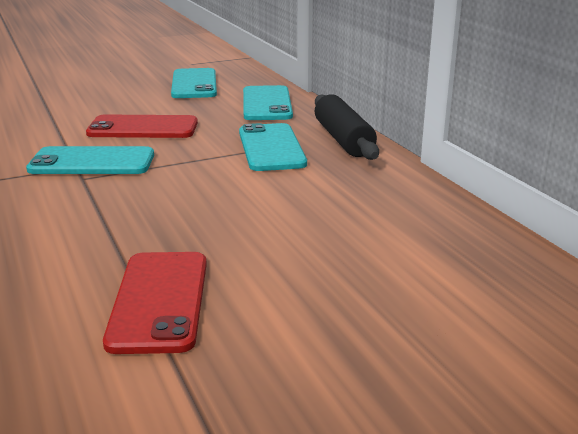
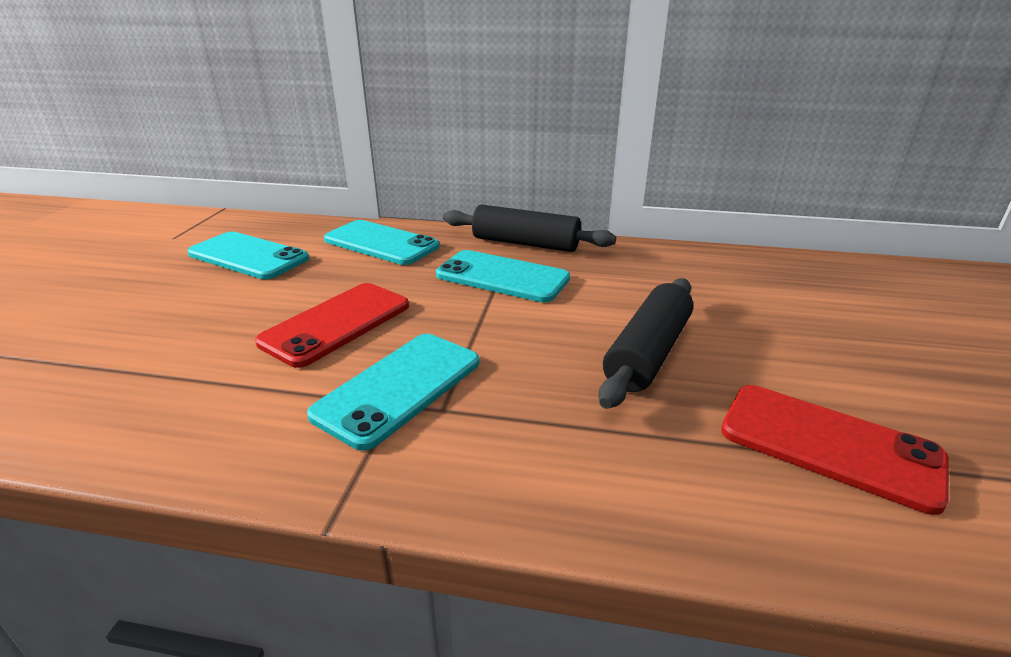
camera: 55 degrees left, 5 degrees up
none -> black rolling pin [598,278,693,409]

